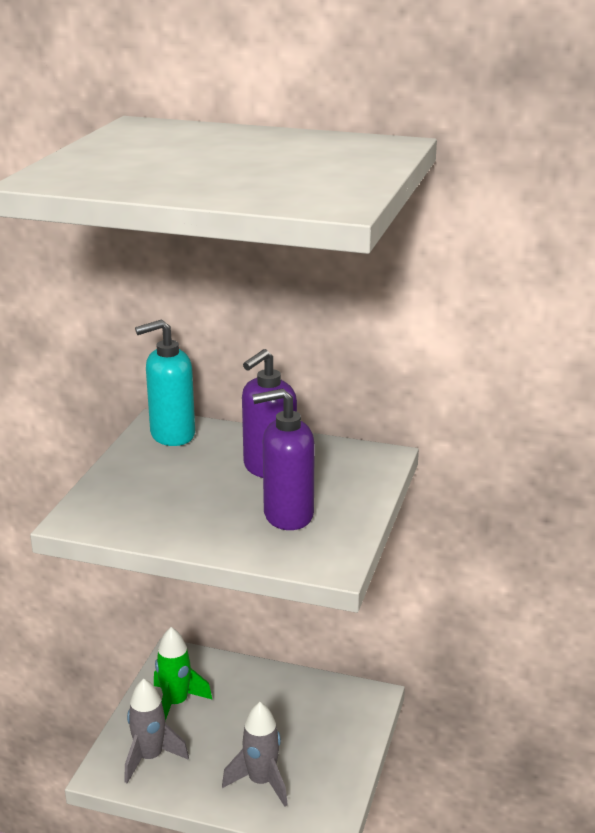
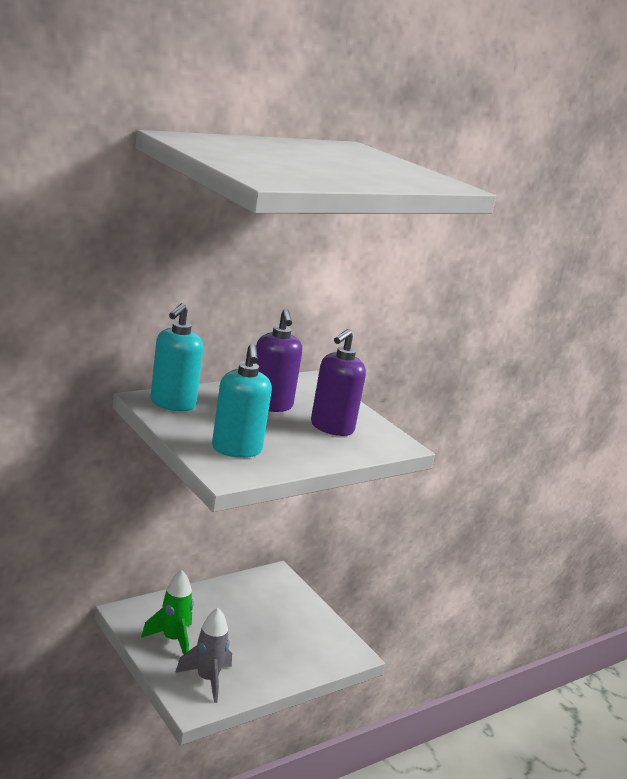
camera: 55 degrees left, 5 degrees down
grey rocket [222,702,288,807] -> none
none -> turquoise soap dispenser [212,344,272,458]

